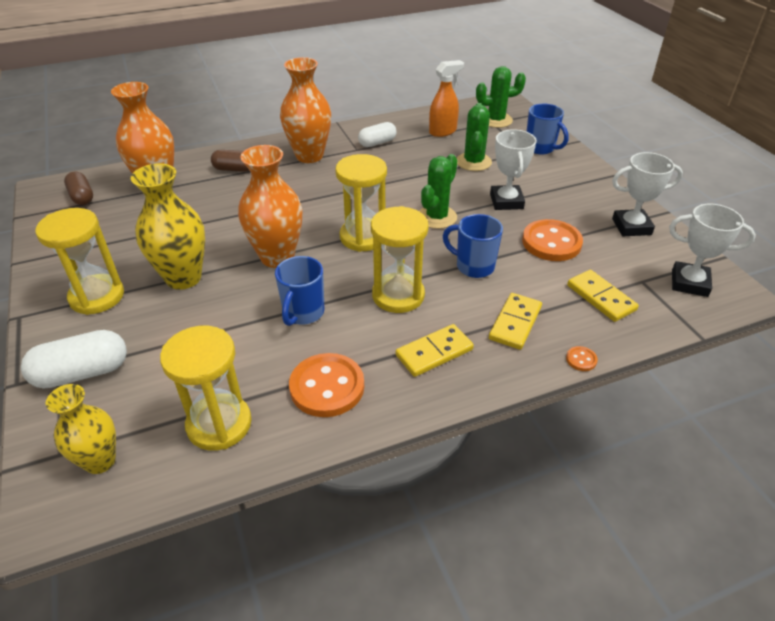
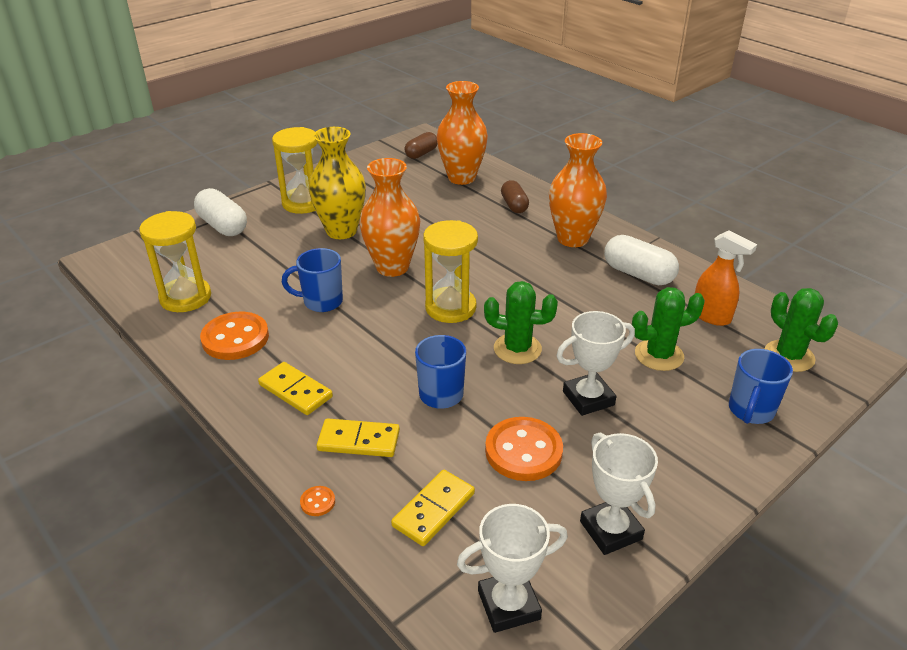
camera: 70 degrees right, 5 degrees down
yellow vase [46,384,116,474] -> none
white capsule [358,122,396,147] -> white capsule [604,235,679,285], size x1.50
yellow hourglass [371,206,428,313] -> none
white trophy [669,204,756,297] -> white trophy turned 75 degrees clockwise [457,504,568,633]

